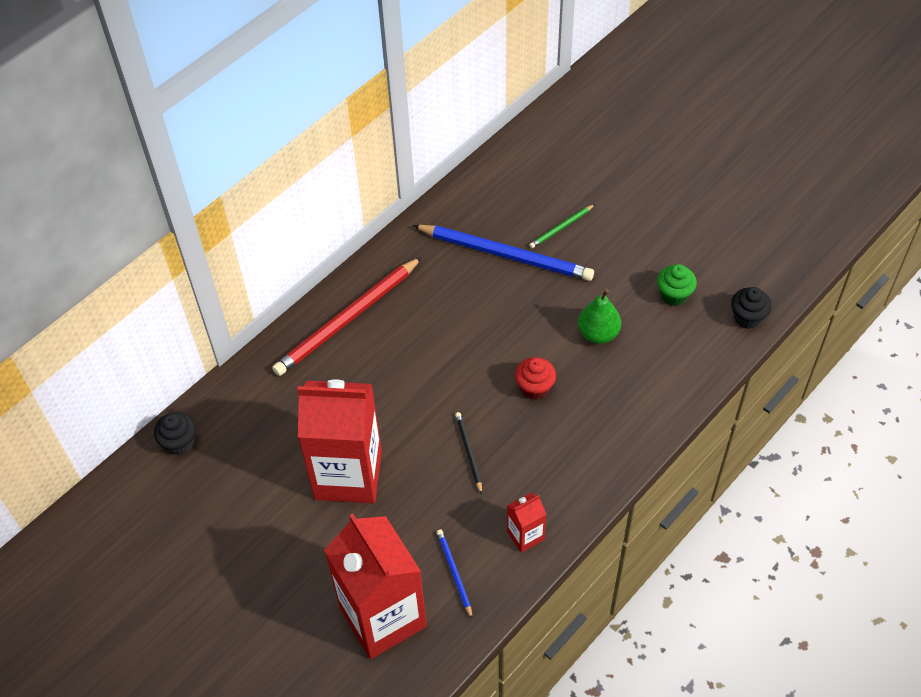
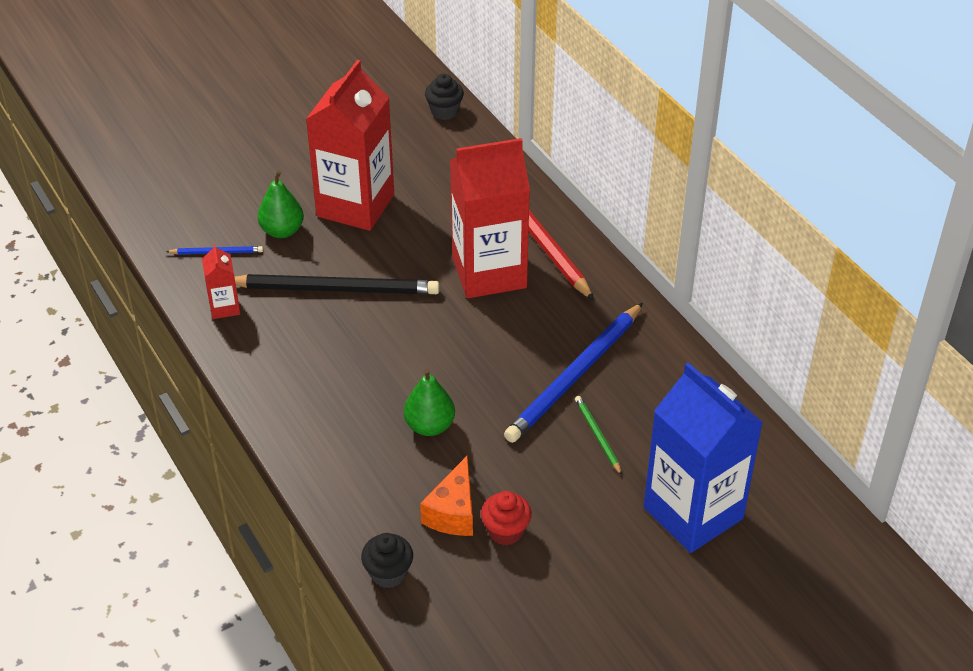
camera: 105 degrees right, 10 degrees down
red carton [324,514,427,659] -> red carton moved to [450,138,530,298]
black pencil [455,412,482,494] -> black pencil [235,274,440,294], size x2.21
red cupcake [515,357,556,400] -> red cupcake moved to [481,491,532,545]
green cupcake [657,264,697,306] -> orange cheese [420,455,473,536]
none -> green pear [258,170,304,238]
none -> blue carton [644,362,763,553]

